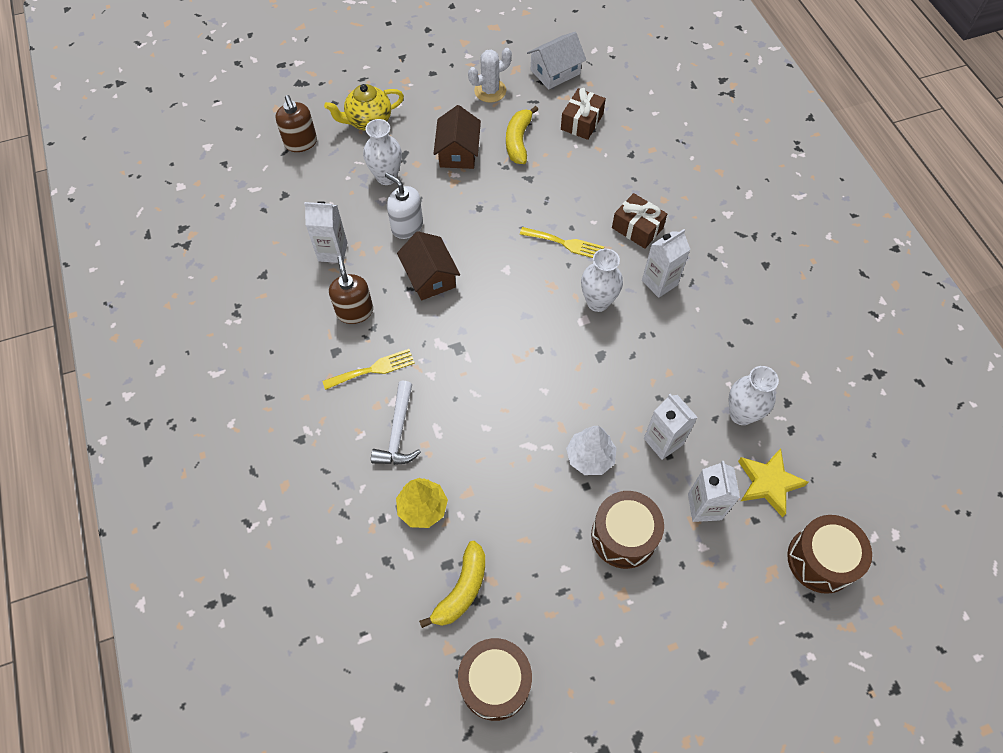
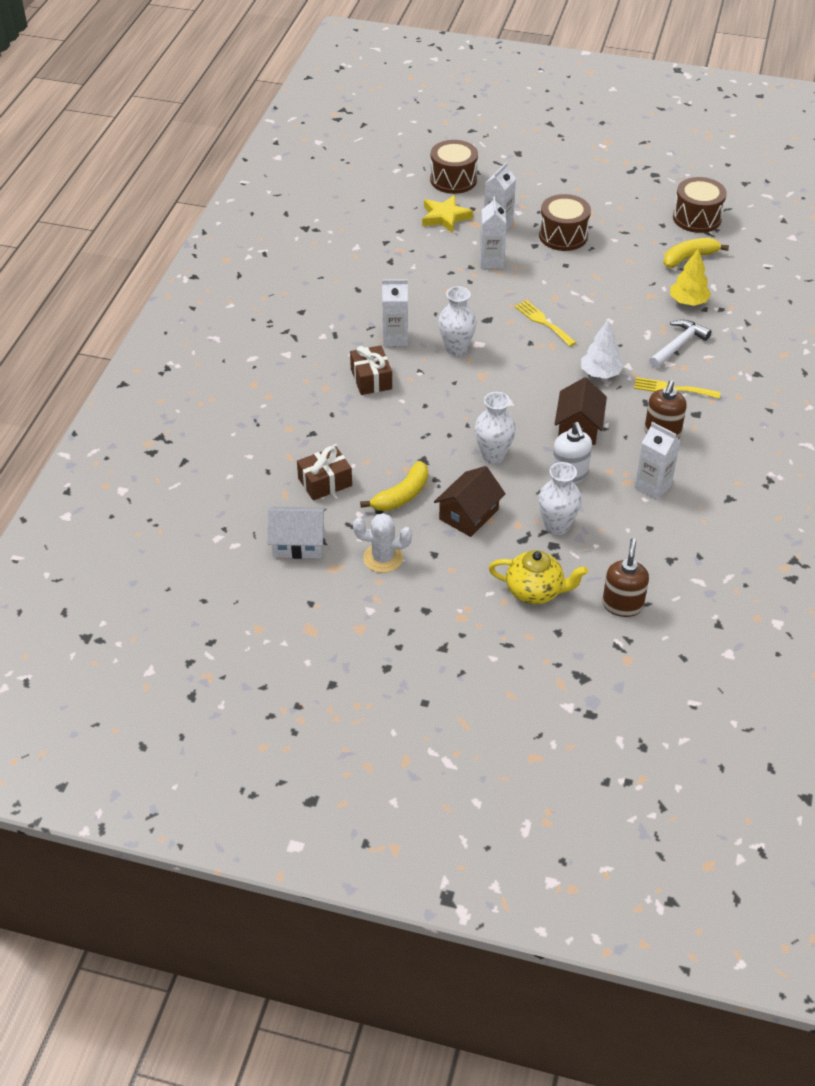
camera: 145 degrees left, 15 degrees down
yellow fork [520,227,604,258] -> yellow fork moved to [515,300,577,346]
white tree [566,426,616,475] -> white tree moved to [581,320,624,379]
white vase [729,366,779,425] -> white vase moved to [475,392,516,464]

